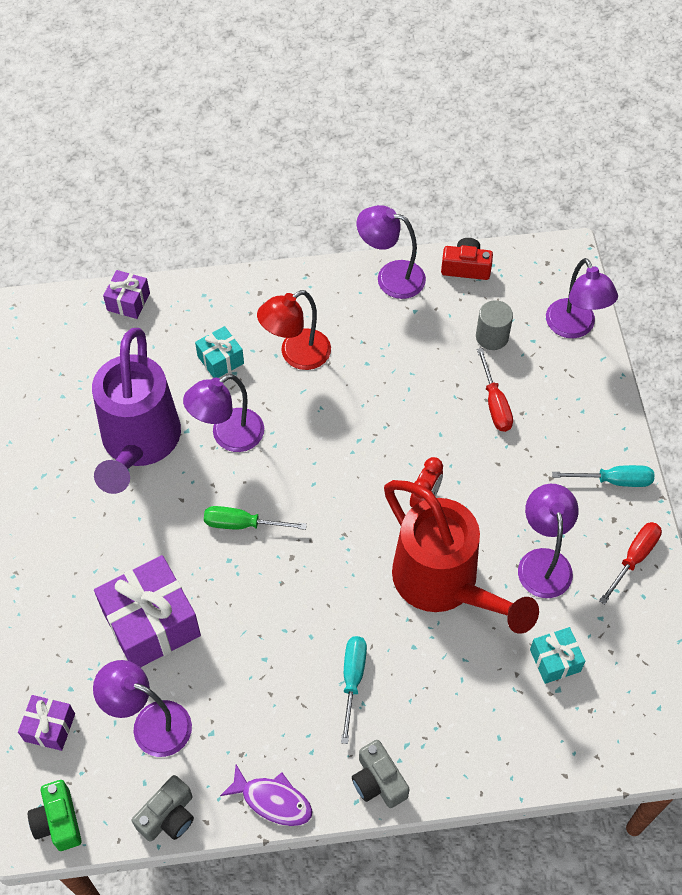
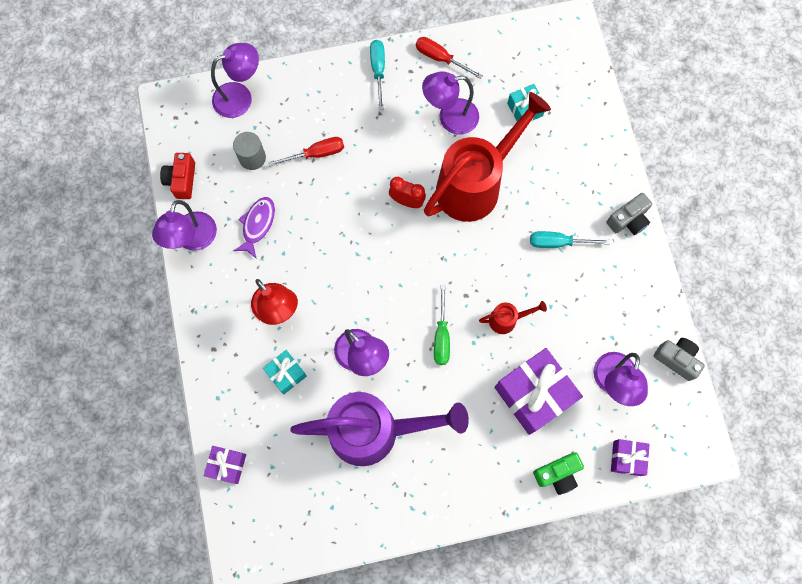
camera: 95 degrees left, 15 degrees up
green camera [28,780,82,851] -> green camera moved to [533,452,584,495]
purple fish [220,765,312,826] -> purple fish moved to [234,197,275,259]
none -> red watering can [479,301,547,334]

